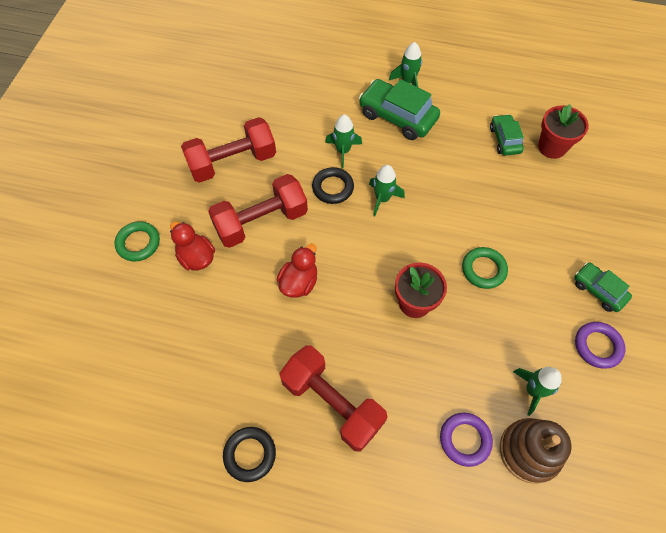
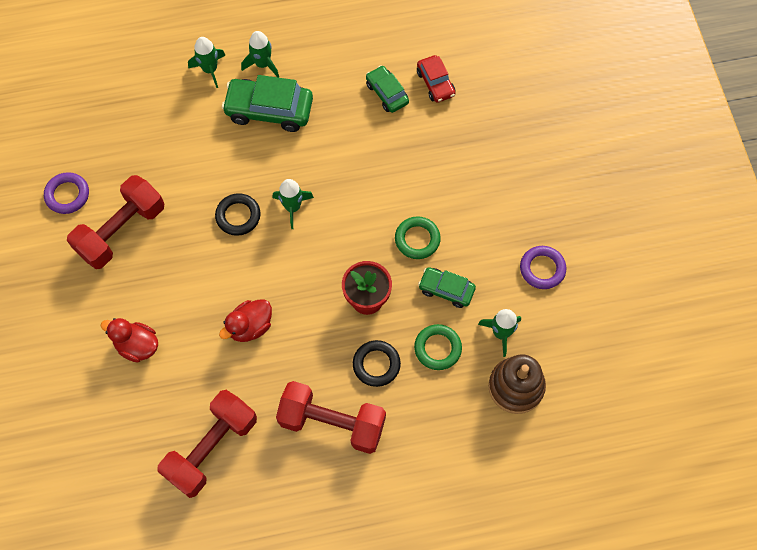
camera: 25 degrees left, 5 degrees up
green ring [115,221,160,261] -> green ring moved to [414,324,462,370]
red dumbbell [208,174,308,248] -> red dumbbell moved to [157,390,257,498]
black ring [223,427,276,482] -> black ring moved to [353,340,401,387]
red duck [277,244,317,298] -> red duck turned 135 degrees counterclockwise [219,299,272,342]
green rocket [325,115,362,168] -> green rocket moved to [188,37,226,88]
purple ring [440,413,493,467] -> purple ring moved to [44,172,89,214]
red flower pot [538,104,589,159] -> red car [417,55,455,103]
green car [574,262,632,312] -> green car moved to [418,267,476,308]

